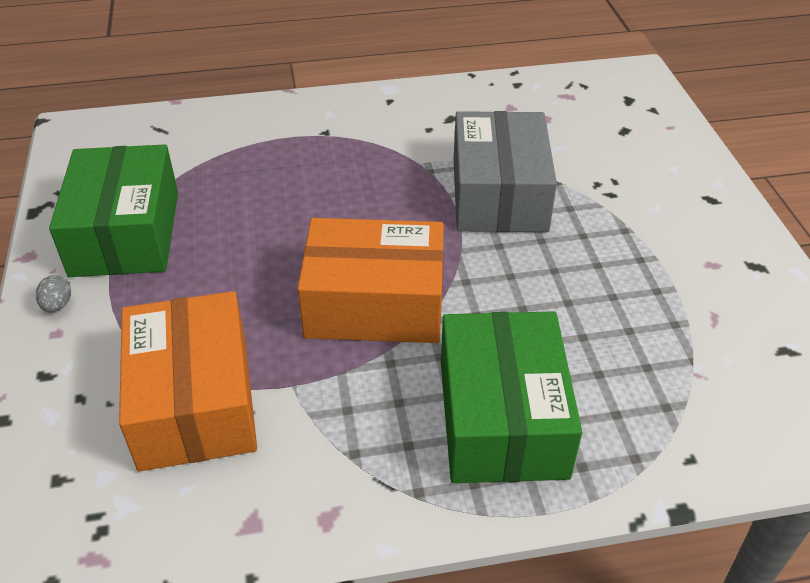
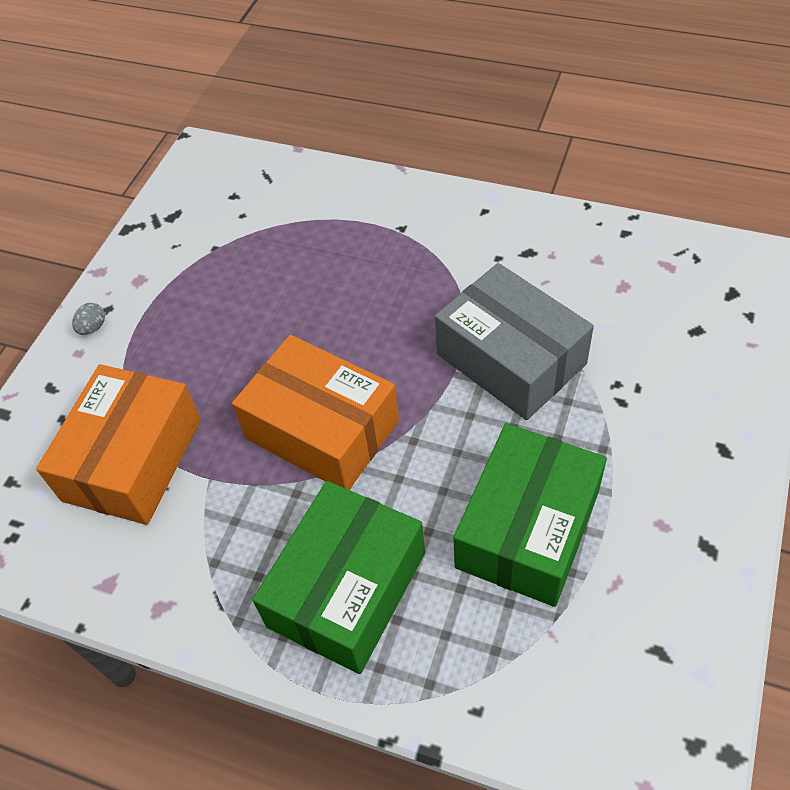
camera: 35 degrees right, 10 degrees up
green box [49,144,178,277] -> green box moved to [454,423,607,607]
grey box [454,111,557,232] -> grey box turned 75 degrees counterclockwise [435,263,594,420]

